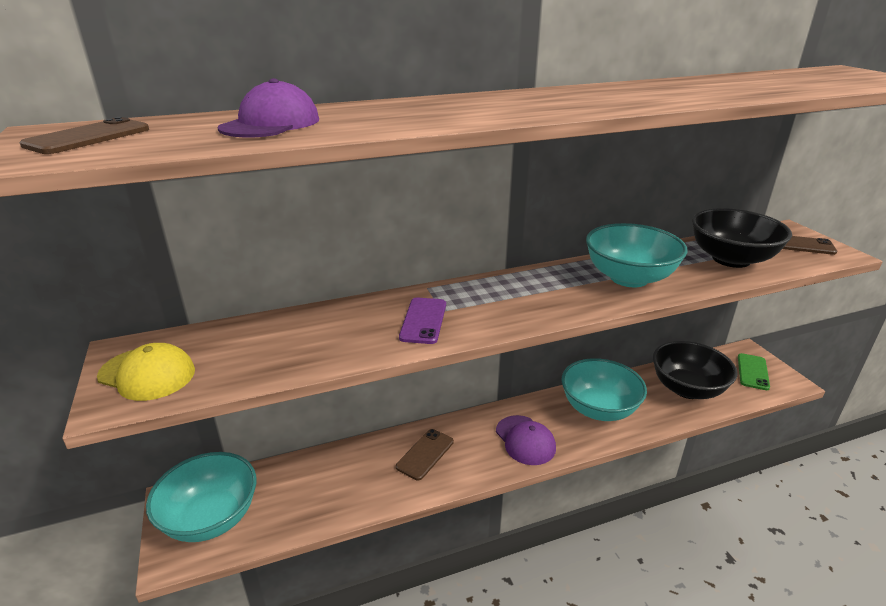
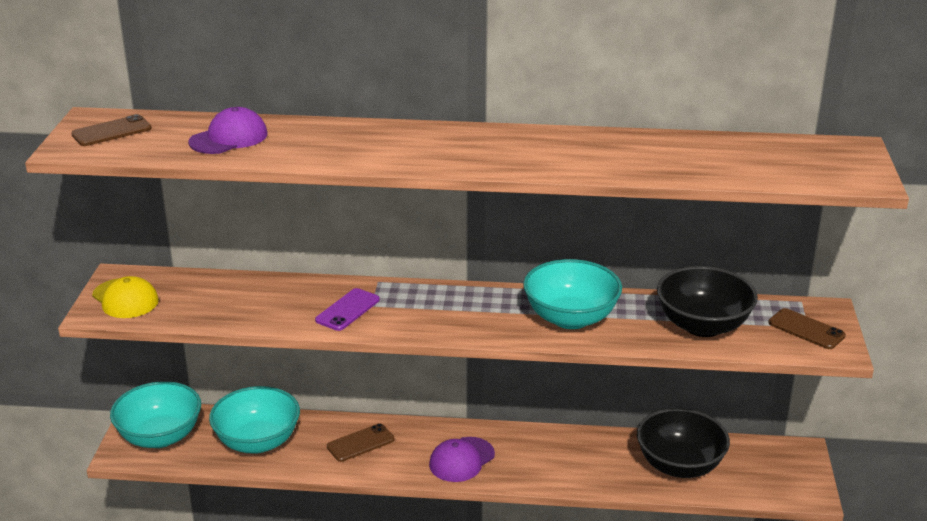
camera: 25 degrees right, 0 degrees up
purple cap [496,415,556,465] -> purple cap turned 45 degrees clockwise [429,437,495,482]
turquoise bowl [561,358,647,421] -> turquoise bowl moved to [209,386,300,454]
green phone [738,353,770,390] -> none

